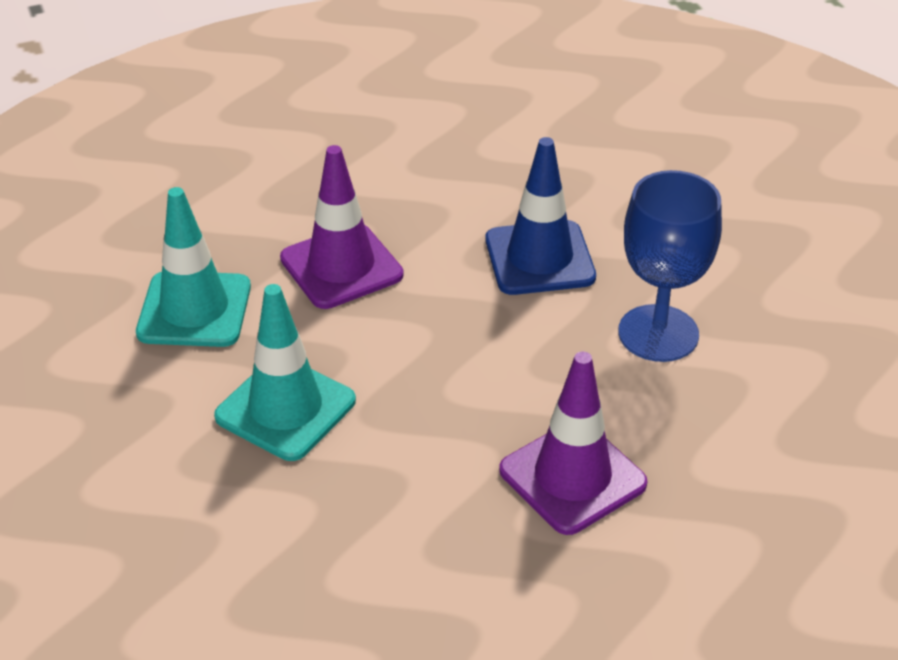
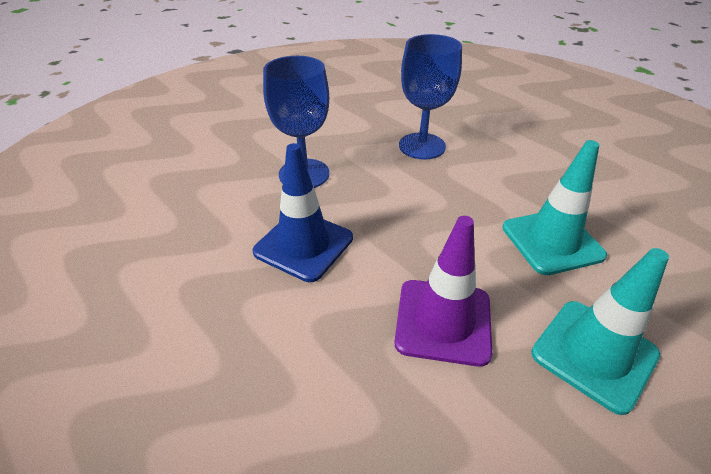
camera: 140 degrees left, 0 degrees up
purple traffic cone [499,352,648,535] -> blue goblet [399,34,462,160]

